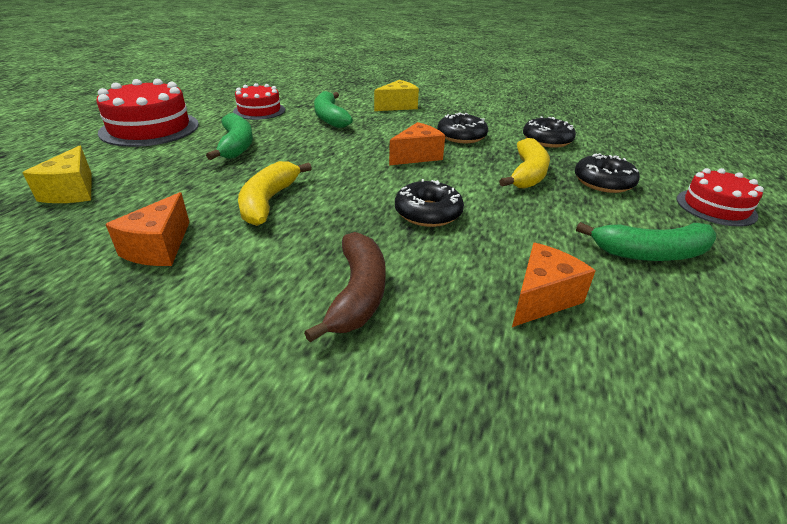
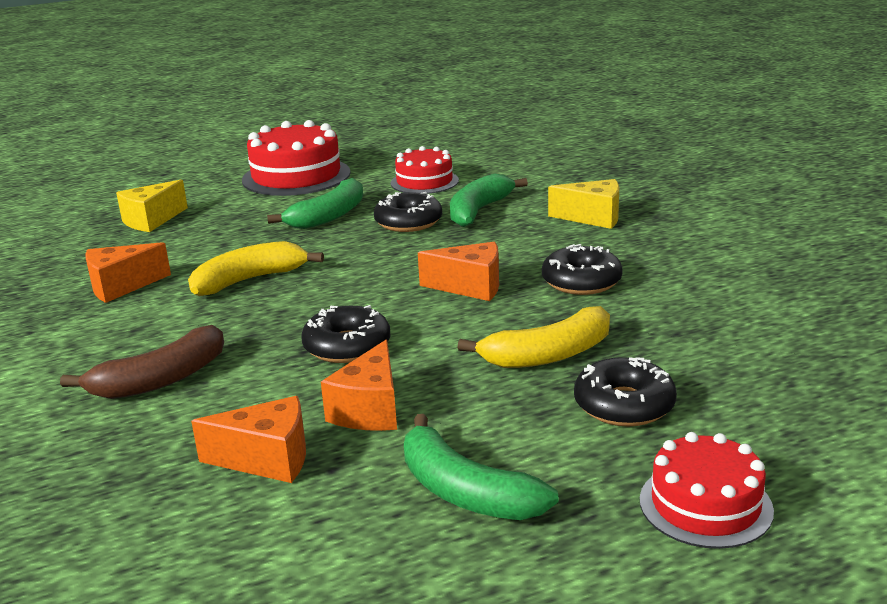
camera: 50 degrees right, 10 degrees down
black donut [523,116,576,148] -> black donut moved to [374,192,442,232]
none -> orange cheese [321,340,397,431]

